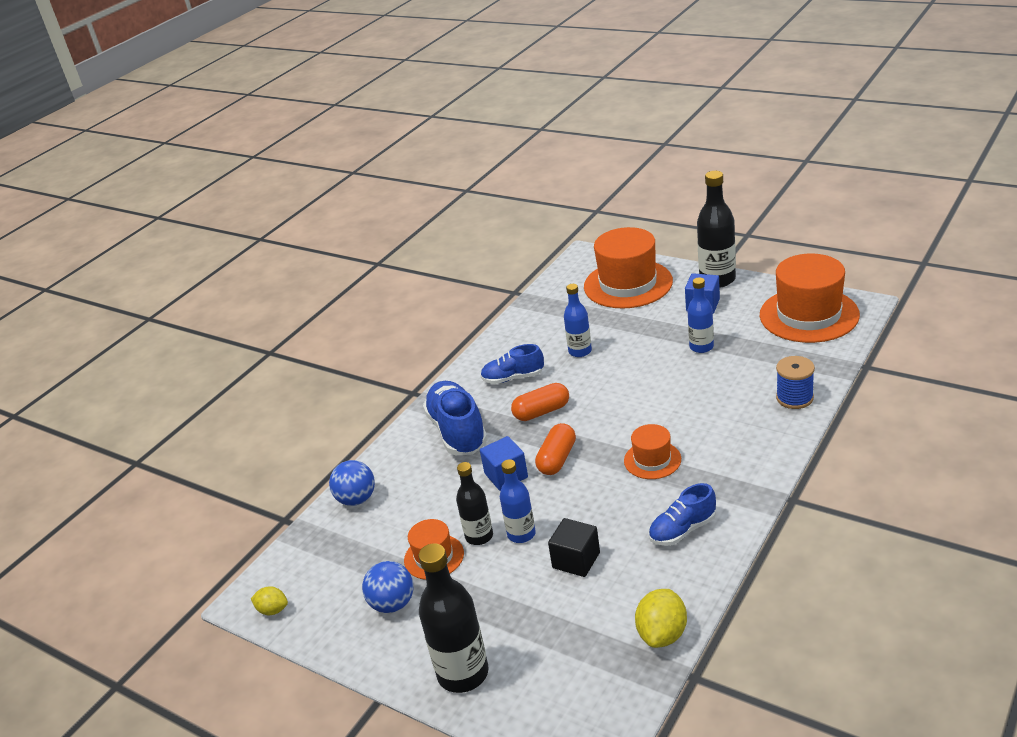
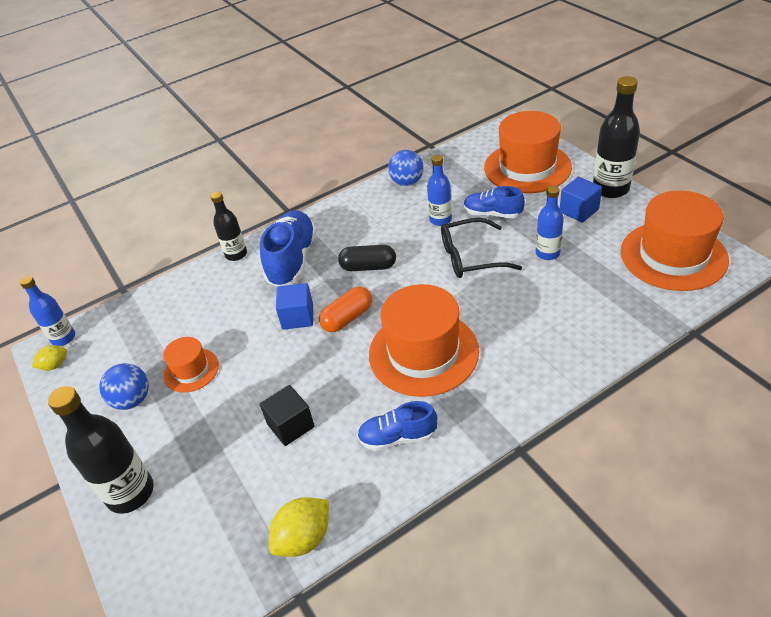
camera: 25 degrees right, 10 degrees up
yellow lemon [251,586,288,615] -> yellow lemon turned 75 degrees counterclockwise [32,345,67,371]
blue ball [329,460,375,506] -> blue ball moved to [388,150,424,186]
black bottle [456,462,493,545] -> black bottle moved to [211,192,247,261]
blue shoe [480,344,544,384] -> blue shoe moved to [464,186,525,218]
blue bottle [500,459,536,543] -> blue bottle moved to [20,276,75,346]
orange capsule [511,383,569,421] -> black capsule [338,245,396,271]
orange hat [624,424,681,479] -> orange hat [369,284,479,397], size x1.94
blue spool [776,356,815,409] -> none
none -> black glasses [441,218,522,278]

